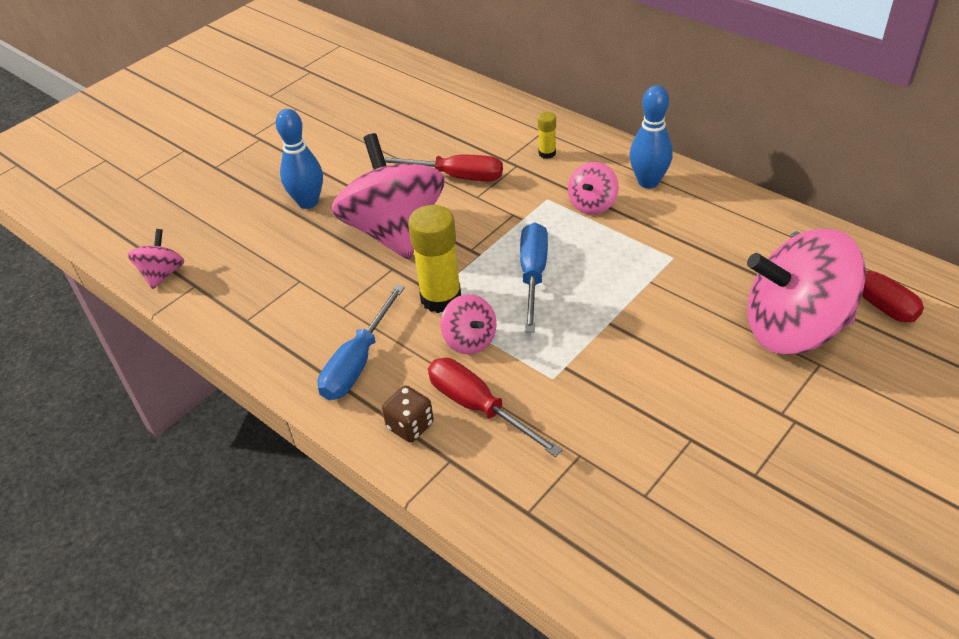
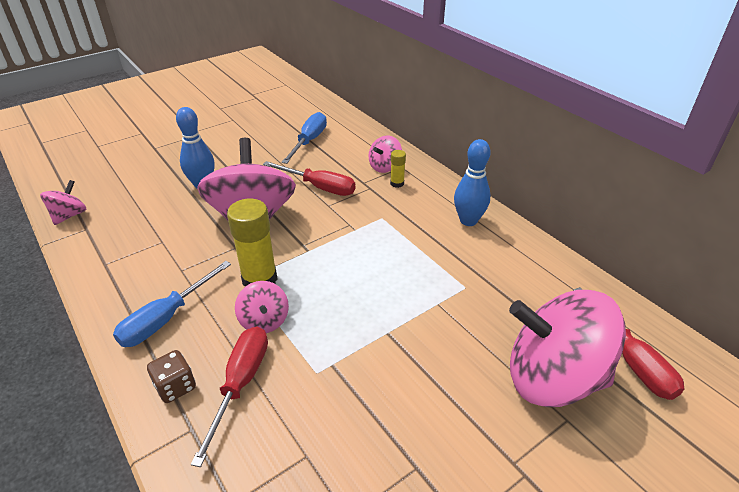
camera: 10 degrees right, 5 degrees down
red screwdriver [428,358,562,457] -> red screwdriver turned 45 degrees clockwise [191,327,268,467]
blue screwdriver [520,222,548,332] -> blue screwdriver moved to [282,112,327,164]
pink spinning top [568,162,619,215] -> pink spinning top moved to [368,136,402,173]

